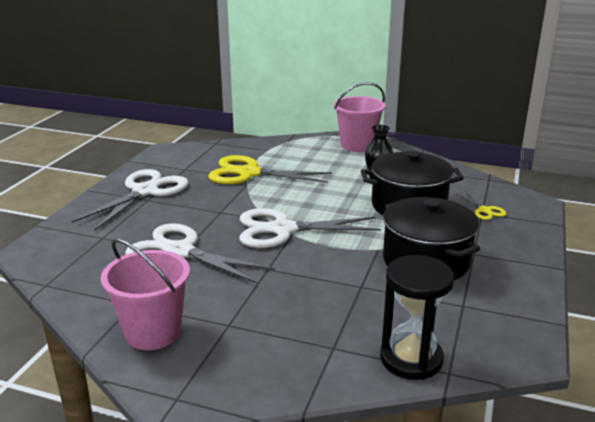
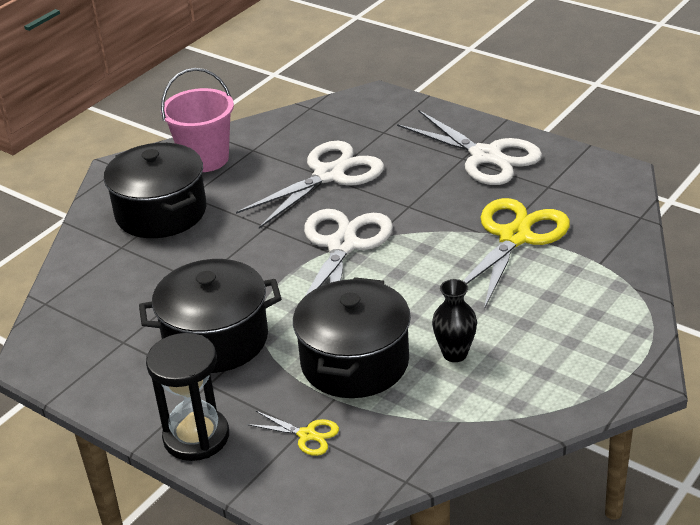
camera: 110 degrees right, 10 degrees up
pink bucket [334,82,386,152] -> none
black hourglass [380,255,454,380] -> black hourglass moved to [146,333,229,461]
yellow scissors [456,191,506,220] -> yellow scissors turned 150 degrees counterclockwise [247,411,339,456]
none -> black pot [104,143,206,238]

